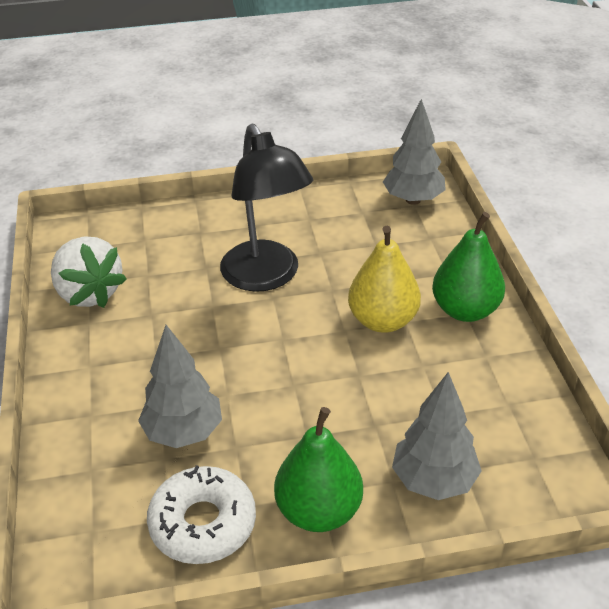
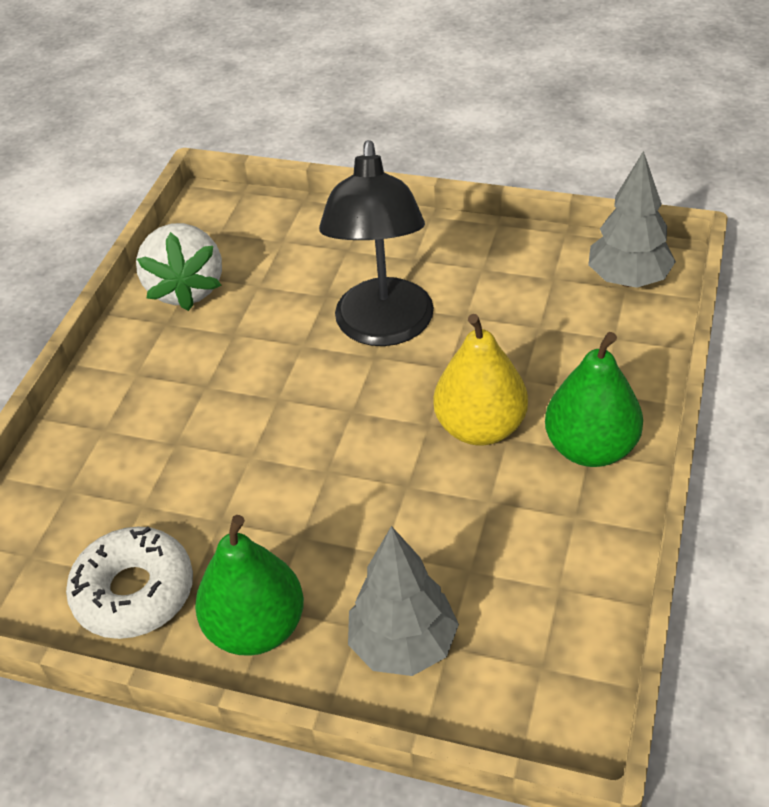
camera: 30 degrees right, 5 degrees up
grey tree [138,325,222,448] -> none

